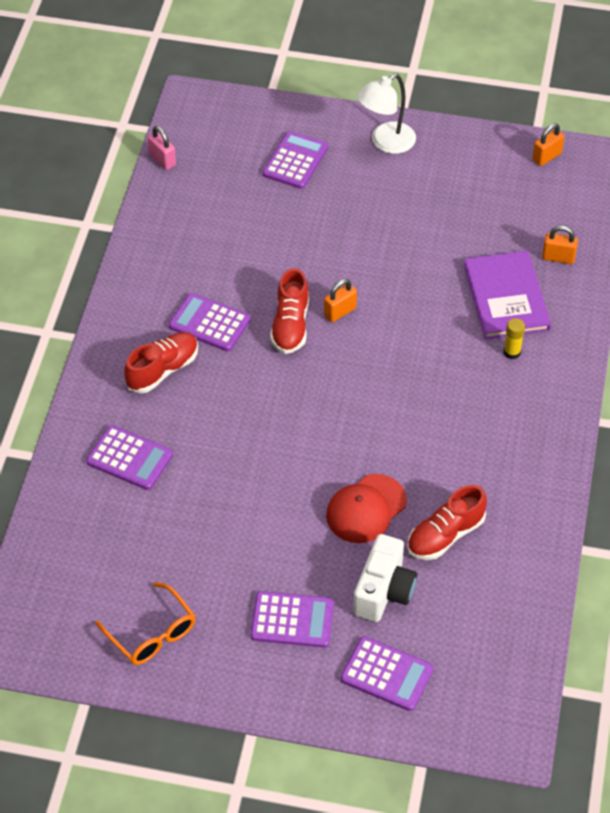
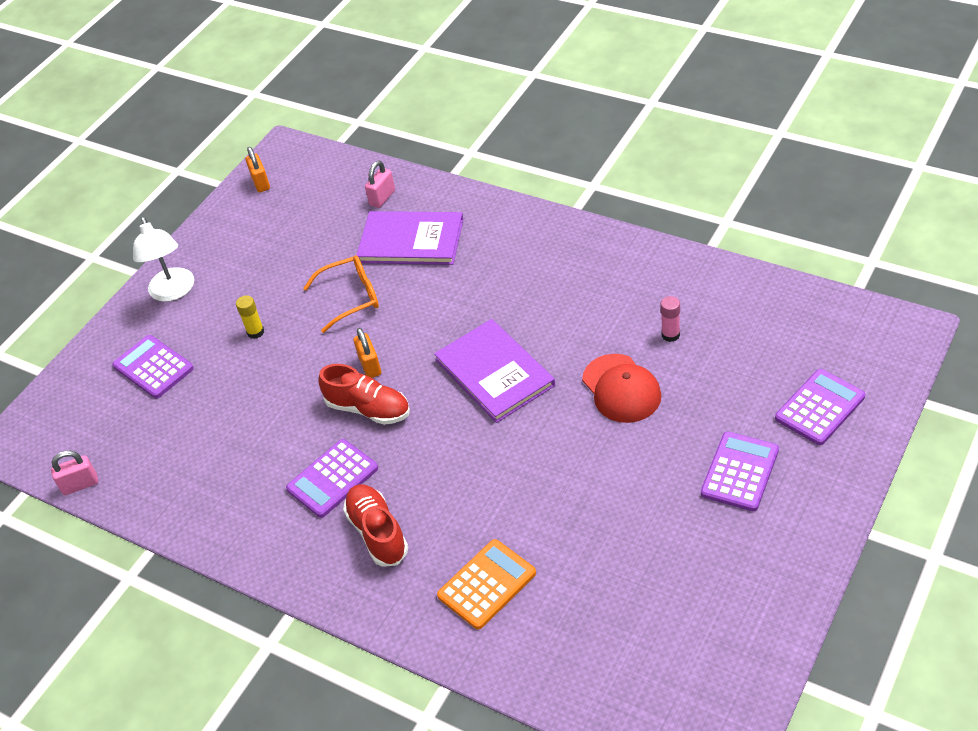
camera: 65 degrees left, 5 degrees down
purple calculator [86,425,173,490] -> orange calculator [437,539,536,630]
orange glasses [95,582,195,665] -> orange glasses moved to [303,255,379,333]
white camera [353,534,417,622] -> none
red shoe [407,485,487,560] -> pink glue stick [661,296,680,342]
yellow glue stick [504,318,525,359] -> yellow glue stick moved to [236,295,264,339]
orange padlock [542,225,578,264] -> pink padlock [365,161,395,208]
none -> purple book [434,319,555,423]

